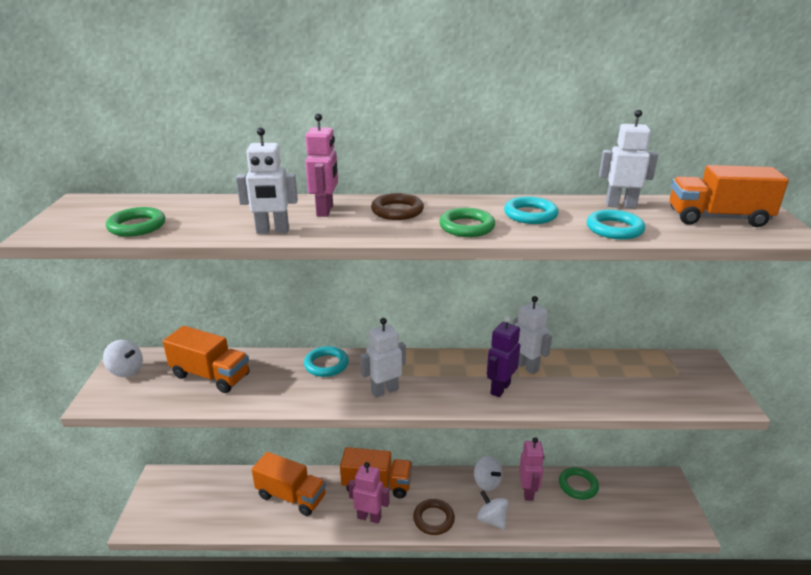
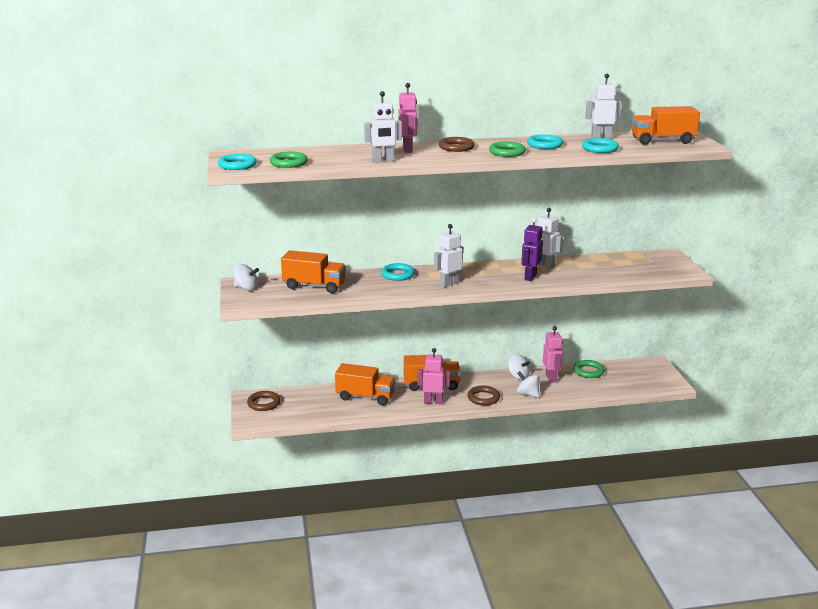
camera: 10 degrees left, 5 degrees down
none -> turquoise ring [218,154,257,170]
none -> brown ring [247,391,280,411]

